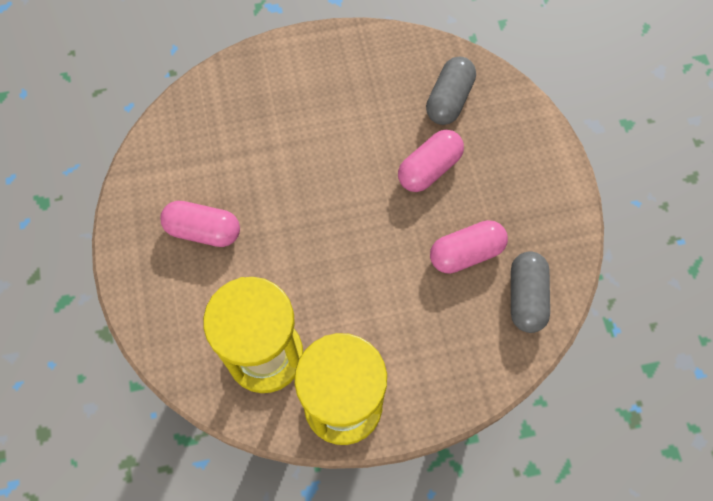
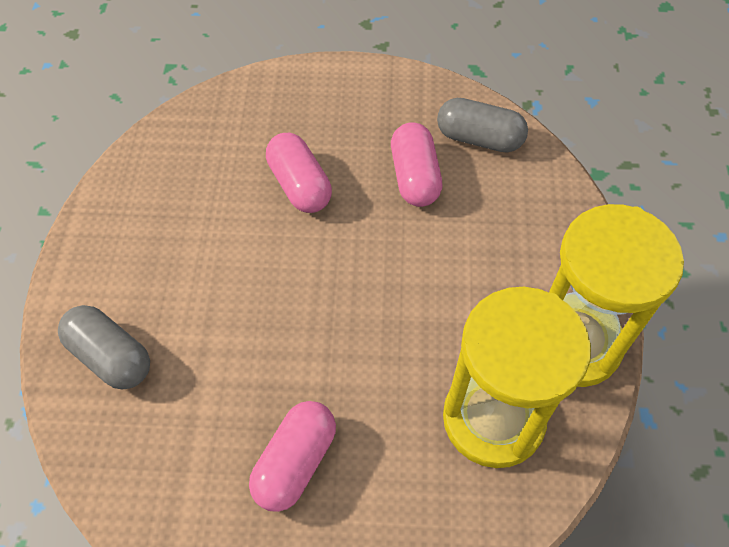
camera: 75 degrees left, 10 degrees down
grey capsule [426,57,476,125] -> grey capsule moved to [58,305,150,389]

